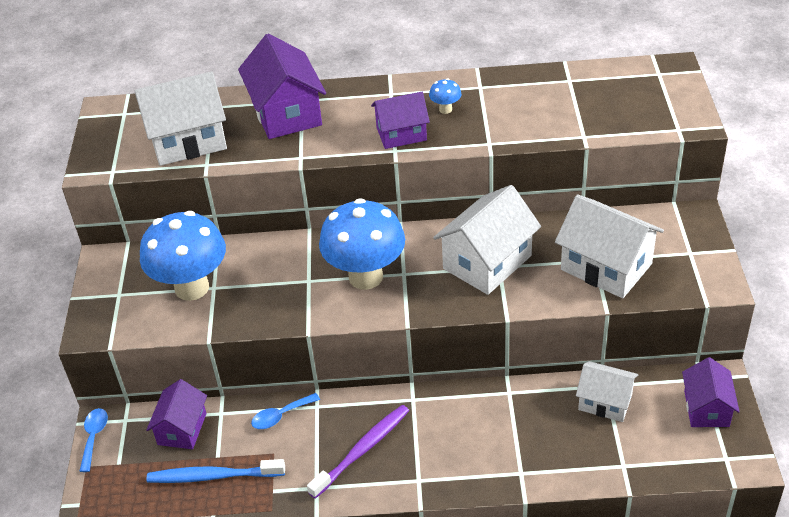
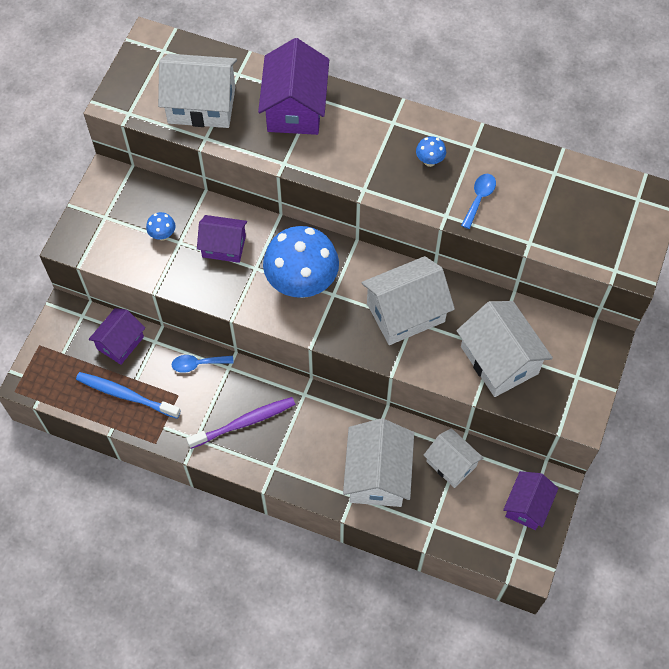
camera: 20 degrees right, 20 degrees up
blue spoon [79,408,108,472] -> blue spoon moved to [461,174,496,229]
blue mushroom [140,211,226,301] -> blue mushroom [146,212,176,241], size x0.40
purple house [371,92,430,149] -> purple house moved to [197,215,247,263]
none -> white house [343,418,414,507]

